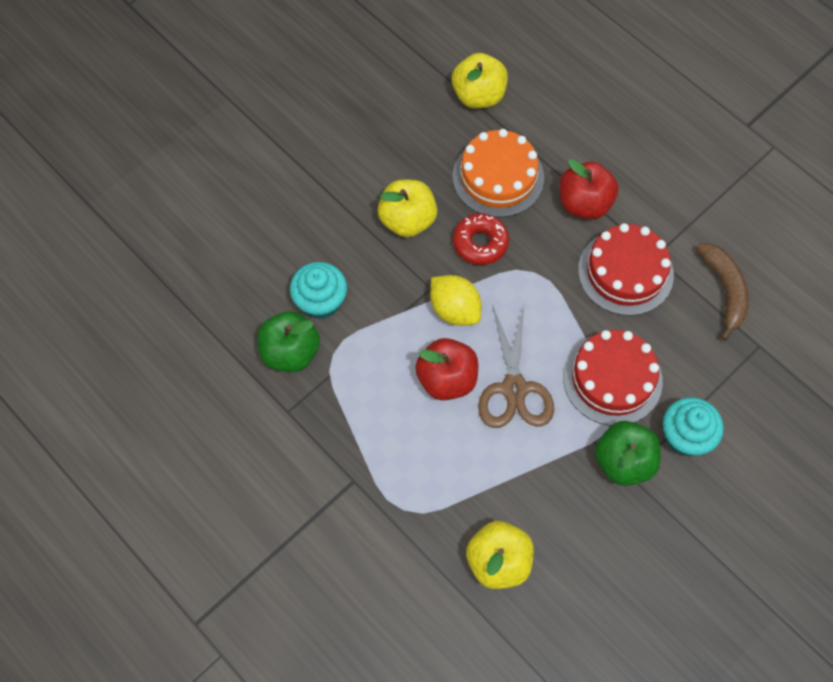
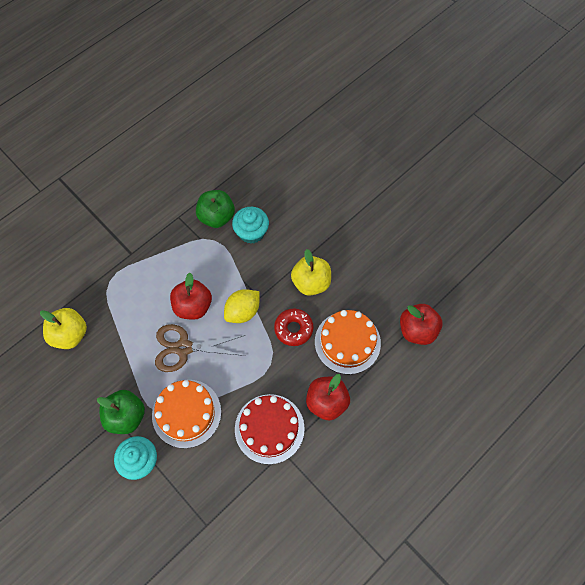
camera: 90 degrees right, 0 degrees up
yellow apple [452,53,508,109] -> red apple [400,304,442,345]
red cake [563,330,663,426] -> orange cake [152,380,221,448]
brown banana [696,243,749,341] -> none

